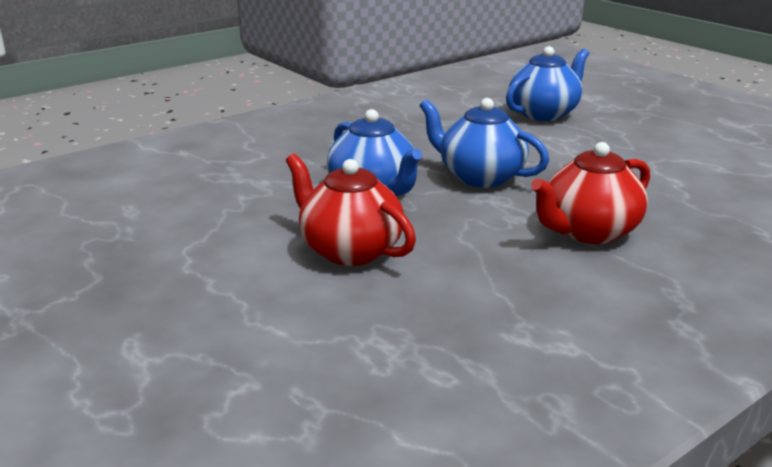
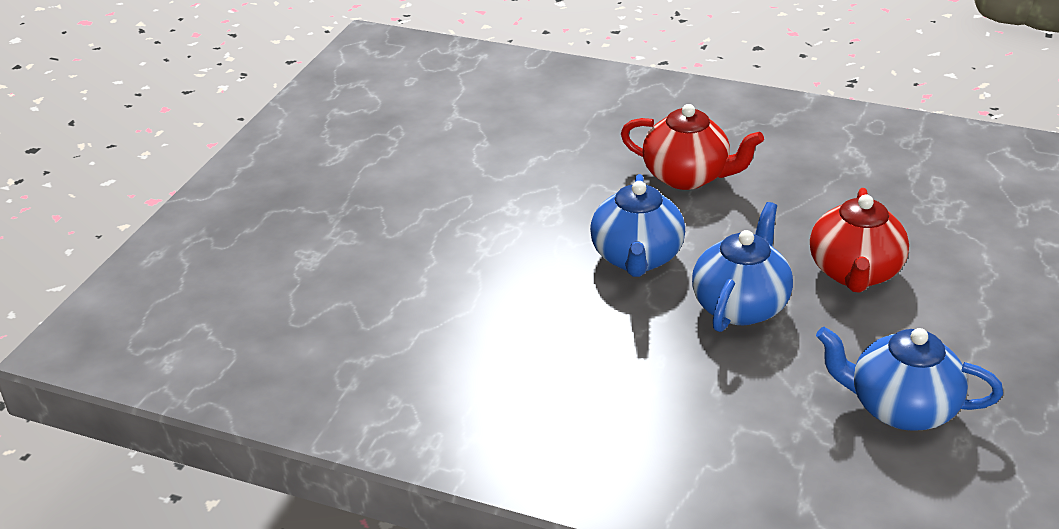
camera: 120 degrees left, 10 degrees up
blue teapot [506,46,589,121] -> blue teapot moved to [816,327,1003,431]

